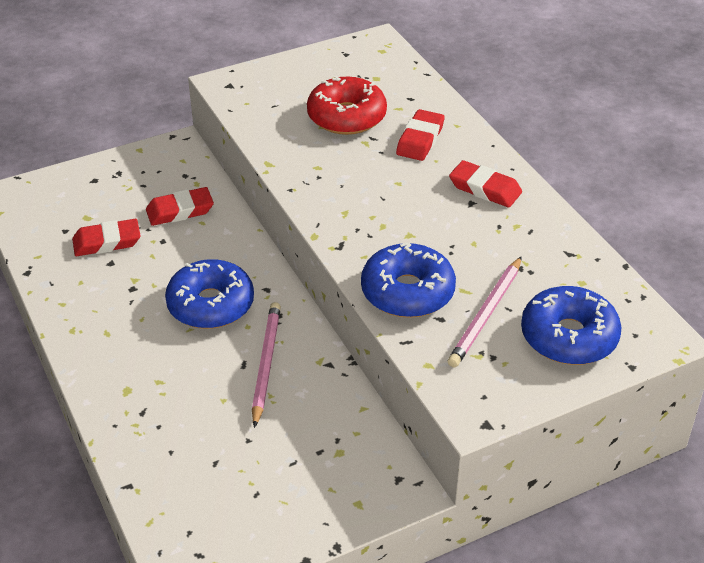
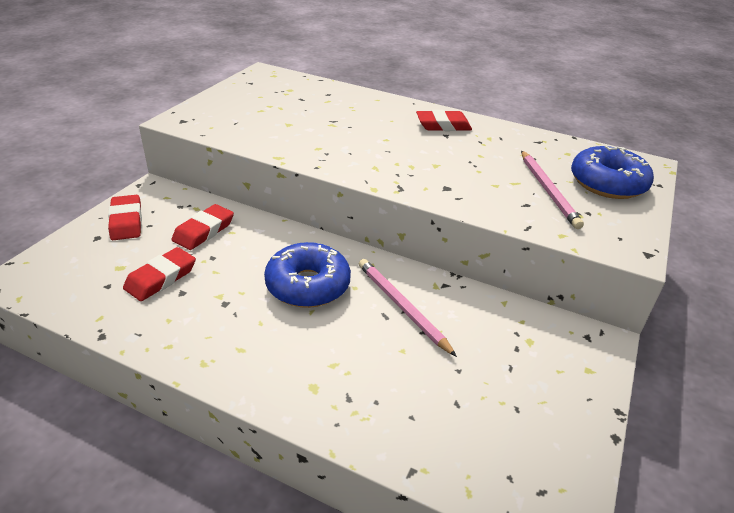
camera: 40 degrees left, 5 degrees down
red donut [307,76,387,135] -> none
blue donut [361,243,456,318] -> none
red eraser [396,109,445,161] -> red eraser moved to [108,195,142,240]

